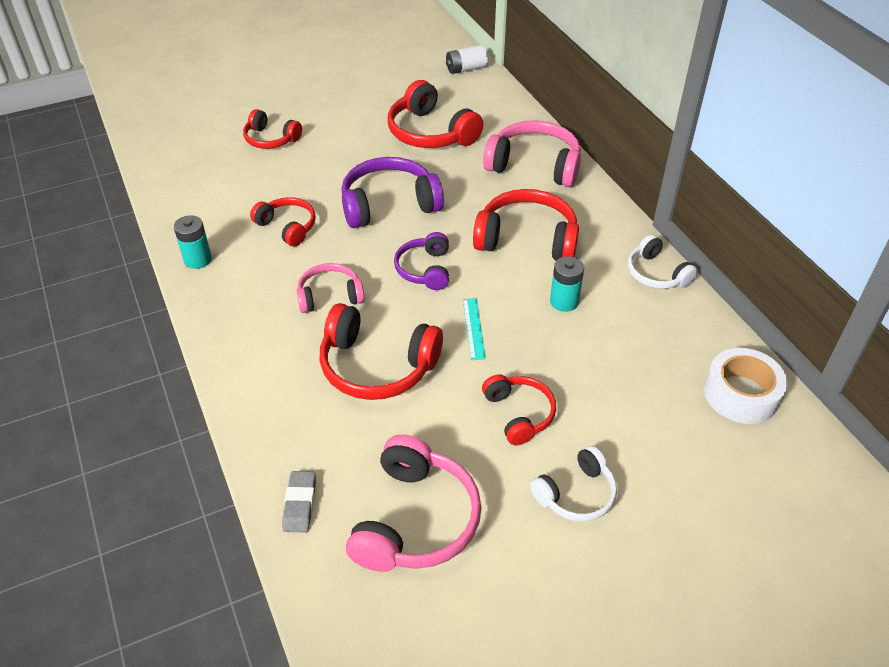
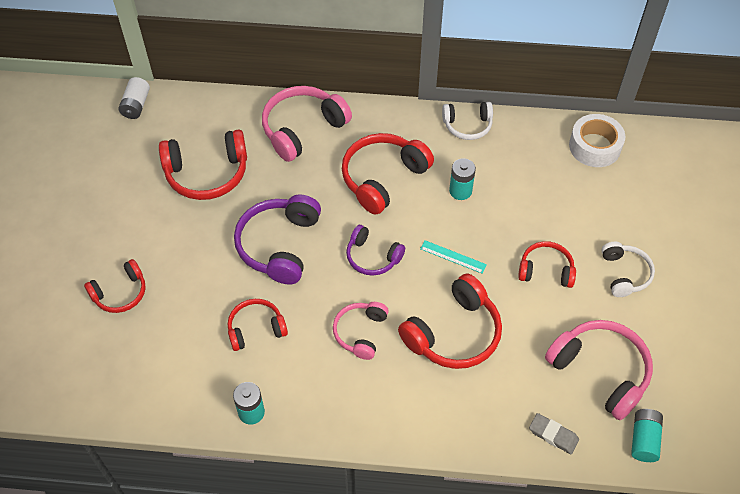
camera: 60 degrees left, 10 degrees up
none -> turquoise battery [631,409,663,462]

